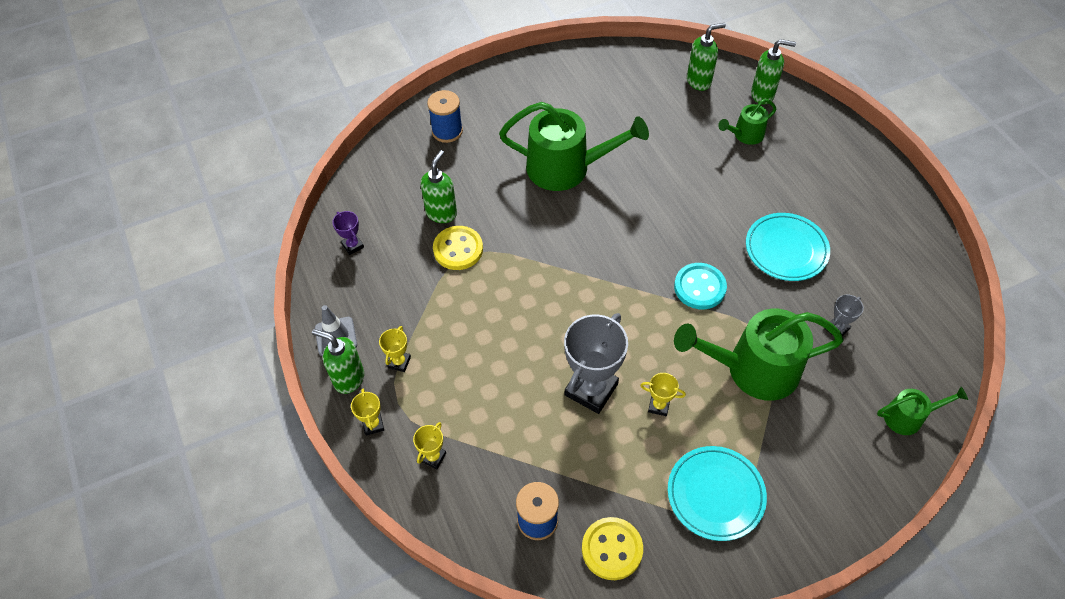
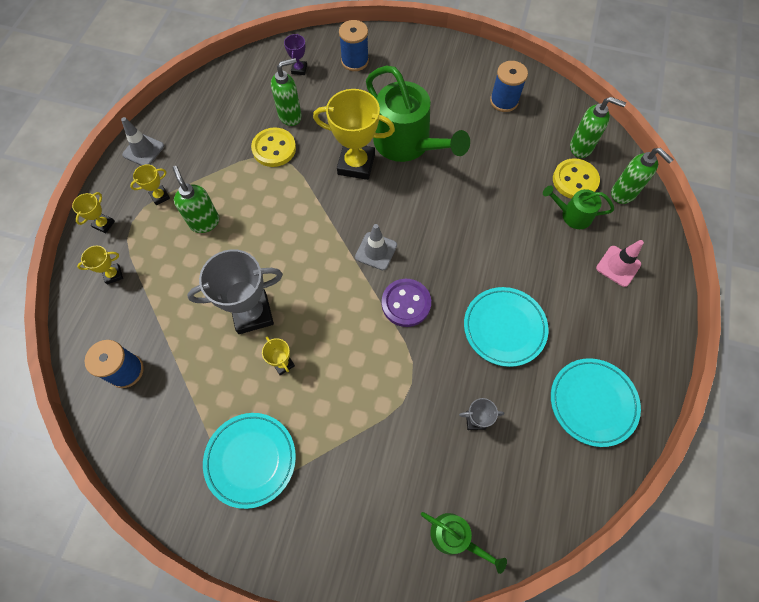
camera: 40 degrees right, 10 degrees up
green soap dispenser [312,329,364,394] -> green soap dispenser moved to [173,166,219,233]
purple trophy [332,211,364,255] -> purple trophy moved to [284,34,307,75]
yellow button [582,517,643,580] -> yellow button moved to [553,158,600,199]
turquoise button [674,263,727,309] -> purple button [382,279,431,327]
green watering can [674,309,844,401] -> none
none -> yellow trophy [313,89,395,180]
none -> grey traffic cone [355,224,397,270]
none -> blue spool [490,61,528,112]
none -> turquoise plate [551,358,641,447]
none -> pink traffic cone [596,240,644,287]

